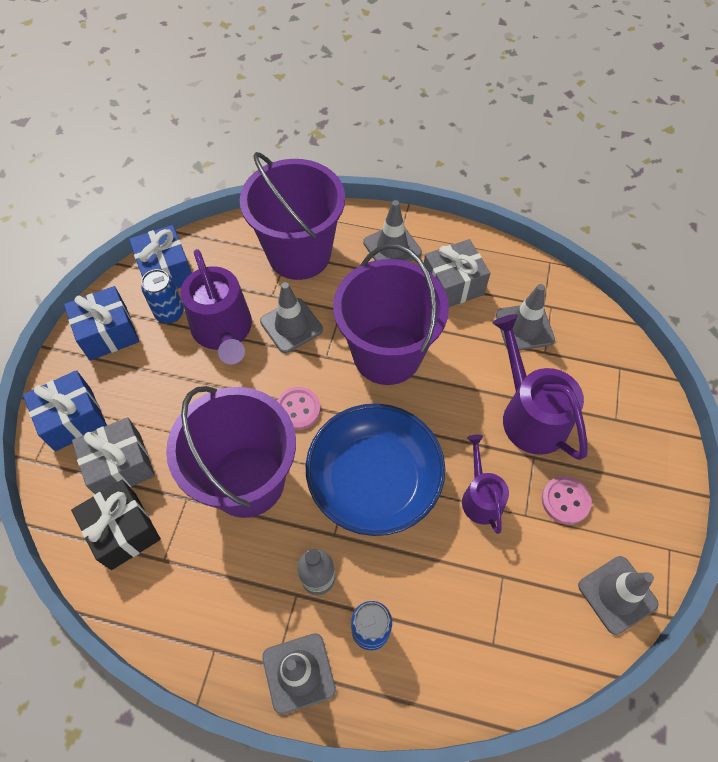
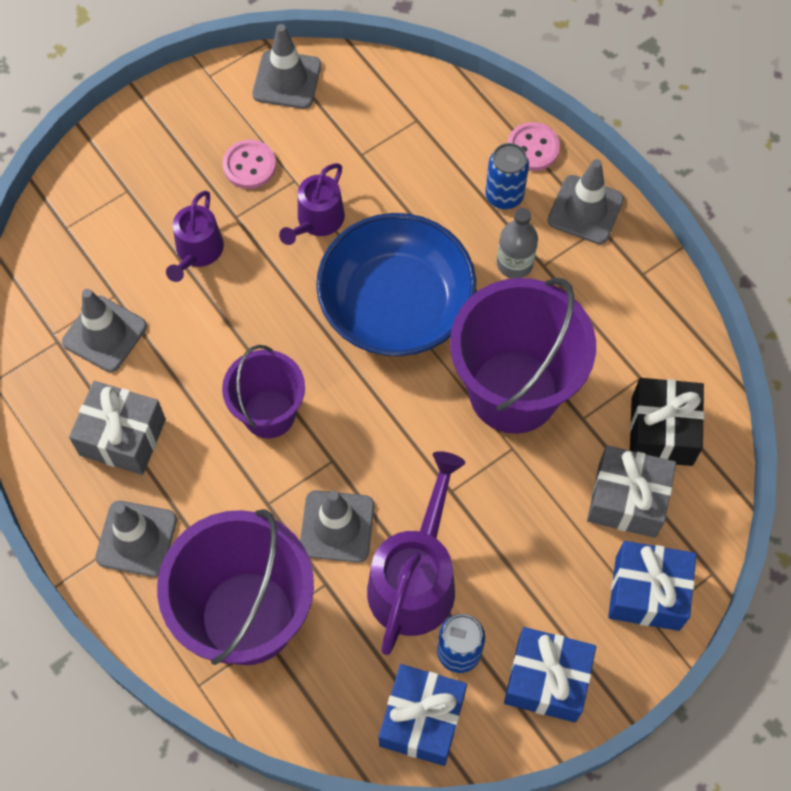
camera: 140 degrees left, 5 degrees up
pink button [277,387,320,430] -> pink button moved to [507,122,560,171]
purple bucket [333,244,449,385] -> purple bucket [222,345,305,438], size x0.58
purple watering can [493,314,588,460] -> purple watering can [166,191,224,282], size x0.60

